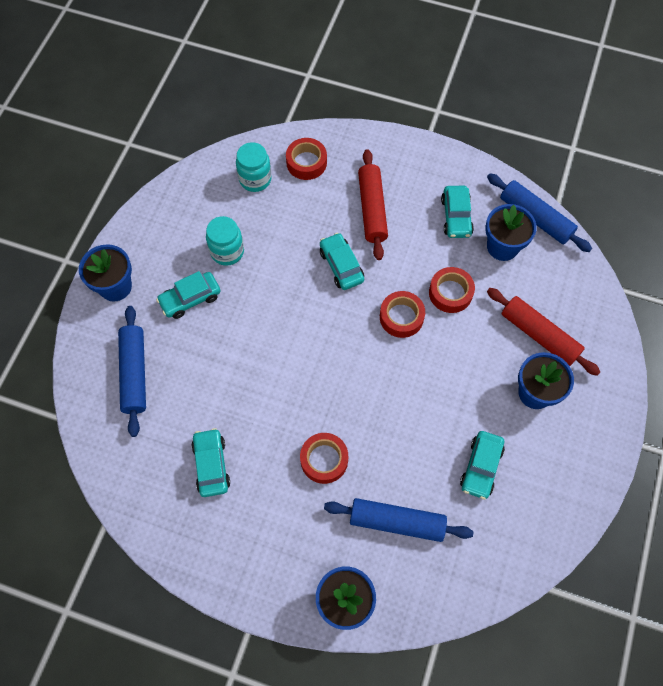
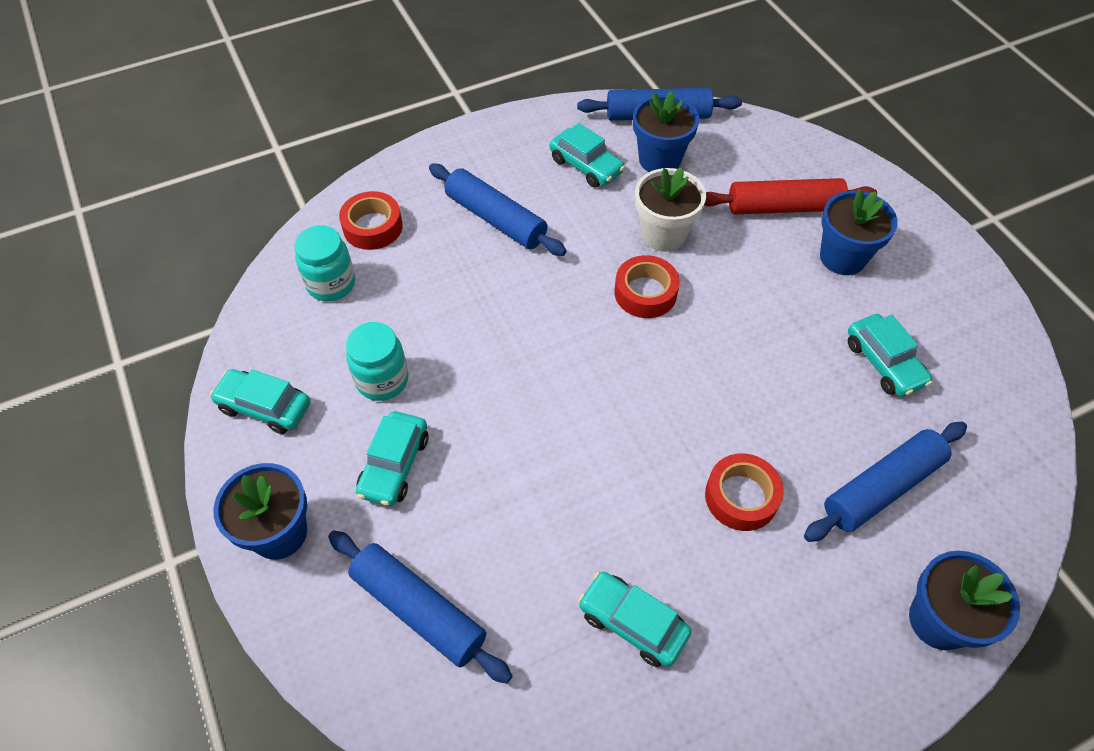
camera: 45 degrees left, 10 degrees down
turquoise car [320,233,364,290] -> turquoise car moved to [210,369,310,434]
red rolling pin [358,149,388,260] -> blue rolling pin [429,164,567,256]
red tape [429,267,475,313] -> white flower pot [635,167,706,252]

